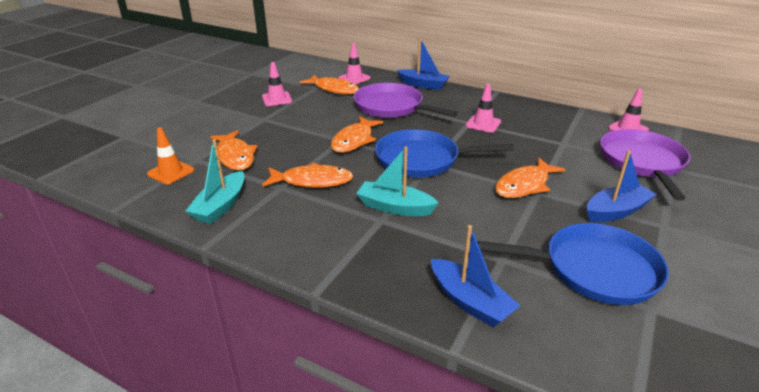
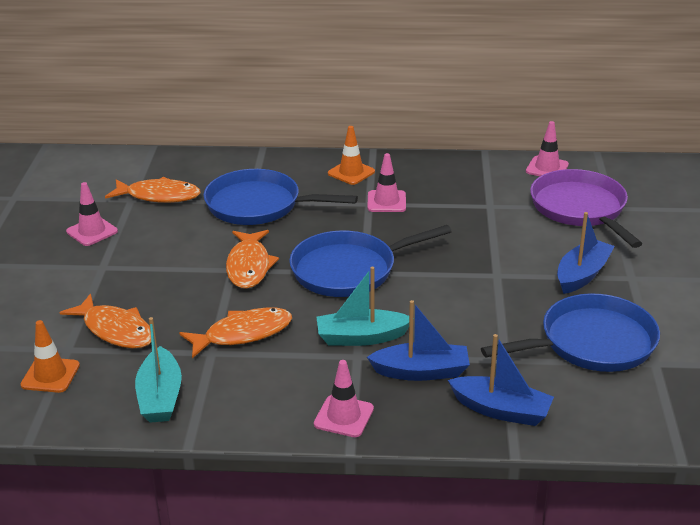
camera: 25 degrees left, 0 degrees up
pink traffic cone [338,43,371,84] -> pink traffic cone moved to [314,360,374,437]
purple pan [353,83,458,118] -> blue pan [203,169,358,225]
blue boat [397,37,450,90] -> blue boat moved to [367,300,470,381]
orange fish [495,157,566,198] -> none
none -> orange traffic cone [328,126,375,185]

